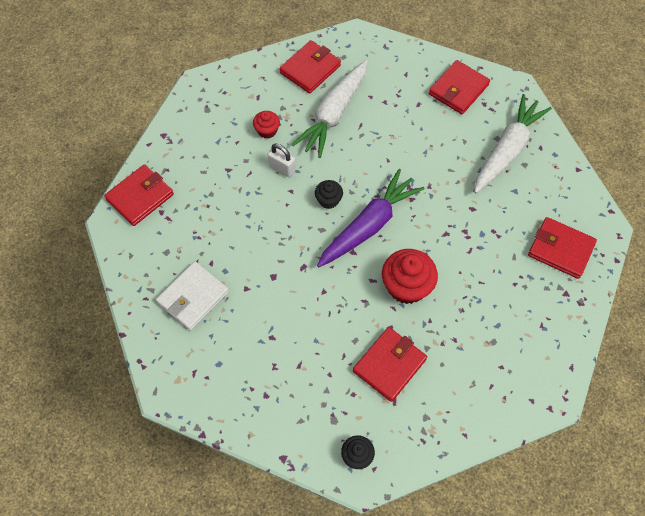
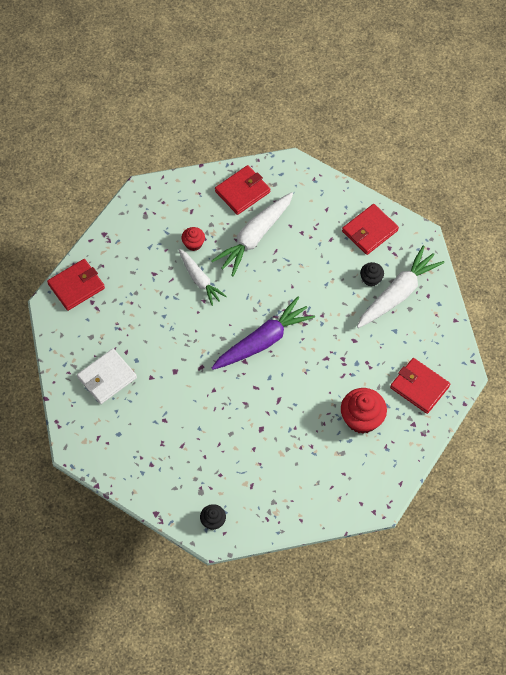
camera: 10 degrees right, 0 degrees up
white padlock [267,144,296,178] -> white carrot [179,249,227,306]
black cupcake [315,180,343,209] -> black cupcake moved to [360,262,384,286]
red wallet [353,327,427,402] -> none
red cupcake [382,249,438,304] -> red cupcake moved to [341,388,387,434]

